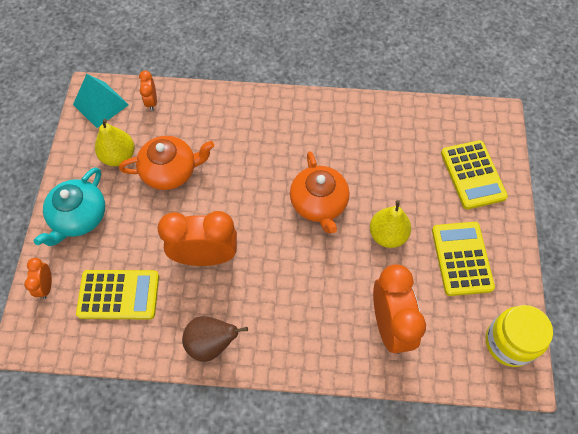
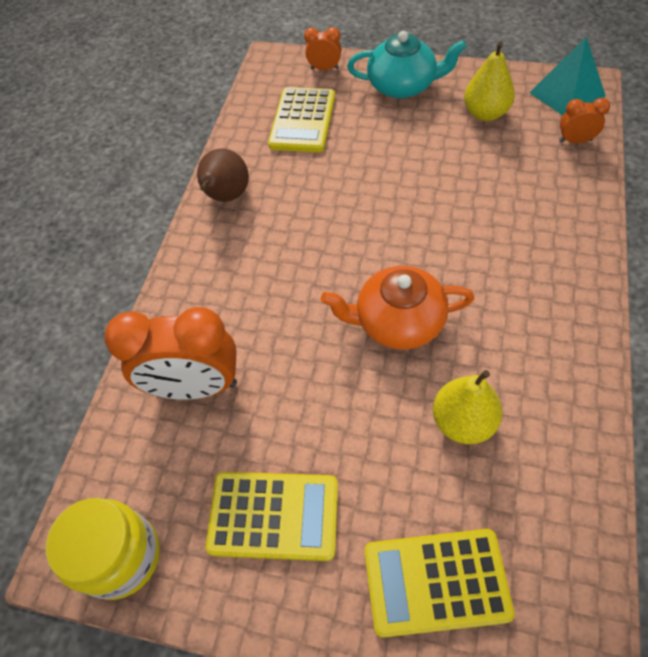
camera: 105 degrees right, 5 degrees down
turquoise teapot [34,167,105,246] -> turquoise teapot turned 150 degrees clockwise [347,31,467,99]
orange teapot [119,136,214,190] -> none
orange clock [157,211,237,266] -> none
yellow pear [370,200,411,248] -> yellow pear moved to [433,370,502,444]

